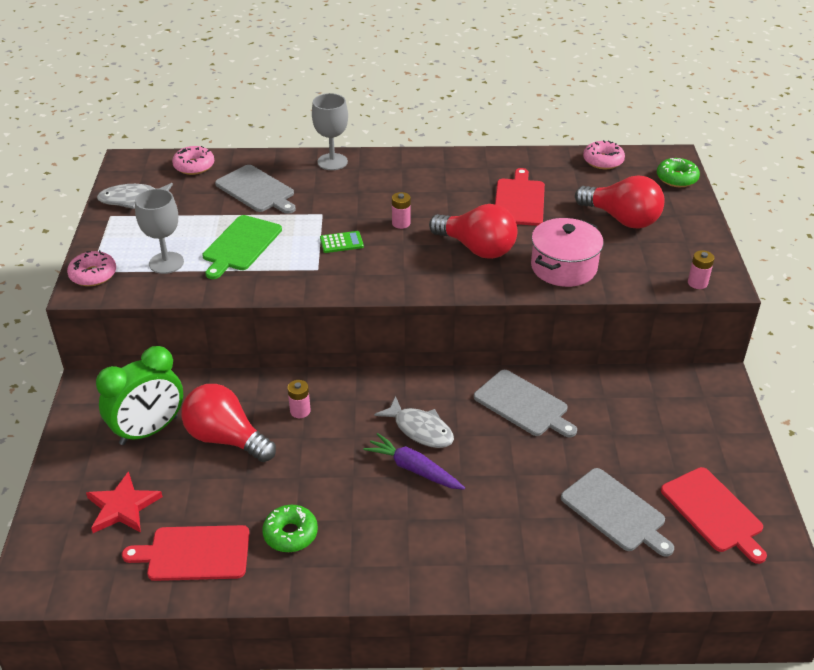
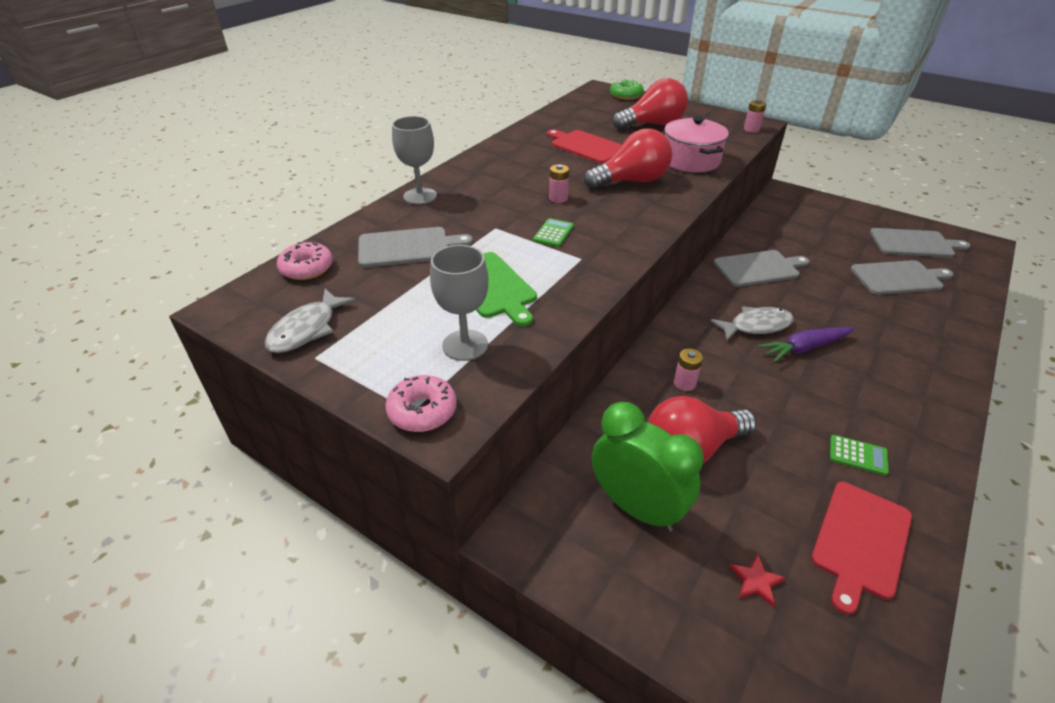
camera: 55 degrees left, 0 degrees up
red star [86,471,163,533] -> red star [729,554,786,607], size x0.54
green clock [96,346,183,445] -> green clock turned 45 degrees counterclockwise [592,402,704,532]
green donut [262,505,318,552] -> green calculator [830,435,889,476]
pink donut [583,140,625,169] -> none
red cutting board [661,467,767,564] -> grey cutting board [870,228,970,258]

